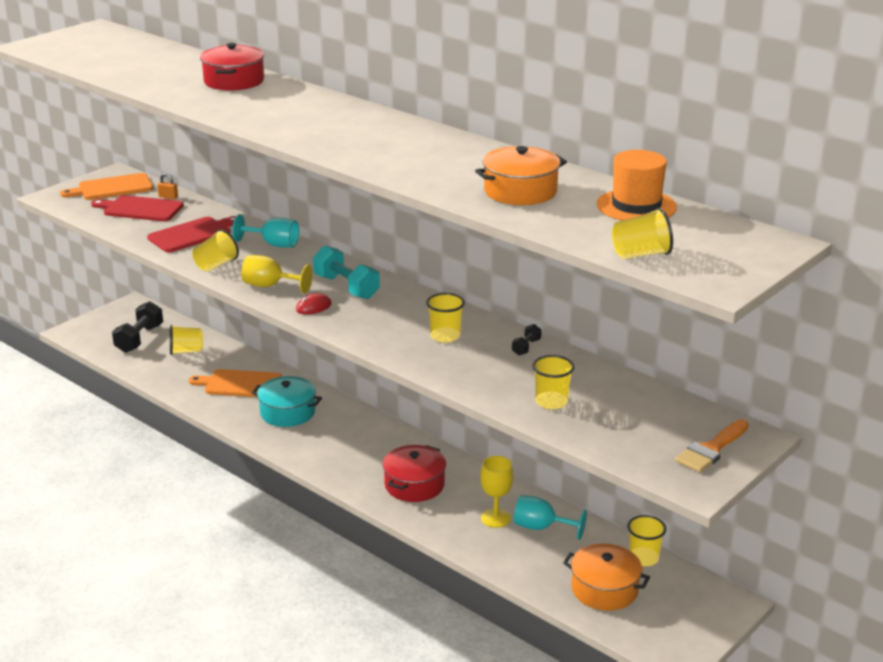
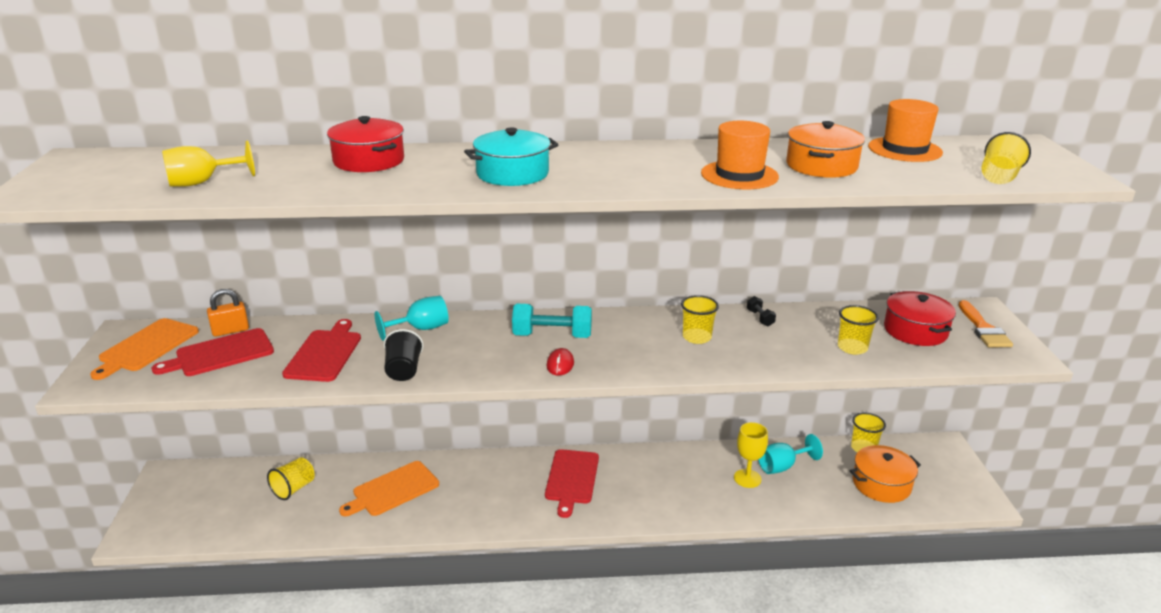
camera: 45 degrees left, 0 degrees up
black dumbbell [112,301,163,353] -> none
orange padlock [157,173,178,199] -> orange padlock [207,289,249,337], size x1.55
yellow cup [192,229,239,272] -> black cup [384,329,423,381]
yellow goblet [241,255,312,294] -> yellow goblet moved to [162,141,255,187]
turquoise pot [252,376,322,427] -> turquoise pot moved to [464,127,559,186]
red pot [383,445,446,502] -> red pot moved to [884,291,956,346]
none -> red cutting board [545,449,599,518]
none -> orange hat [701,121,779,189]

